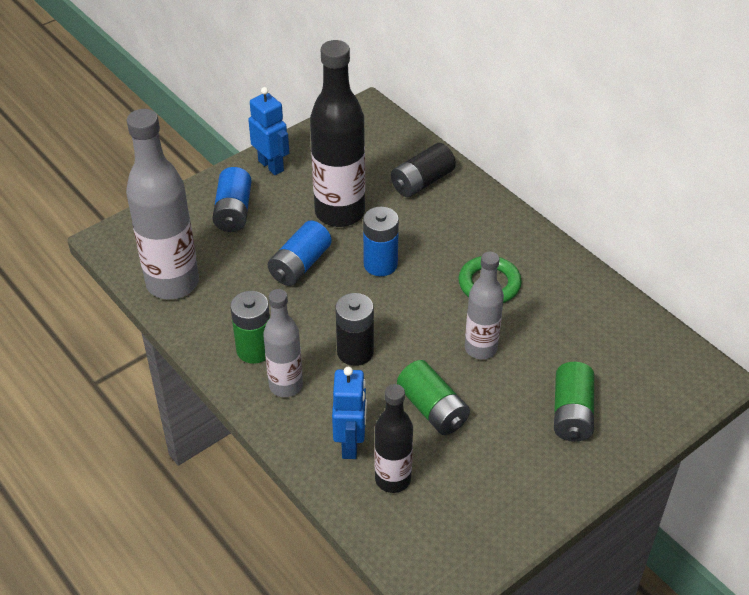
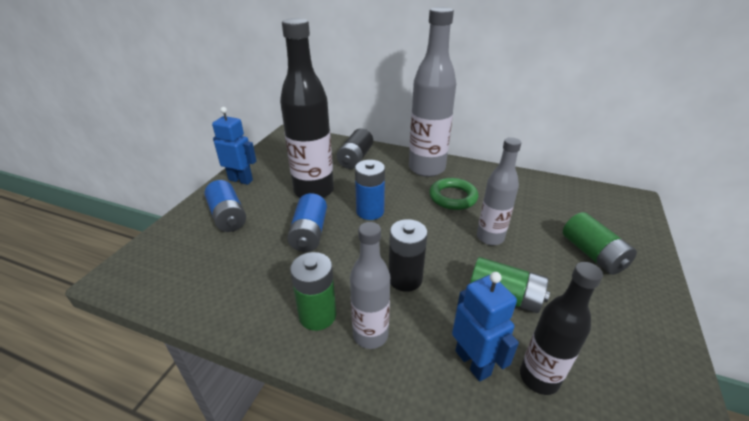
camera: 30 degrees left, 10 degrees down
grey bottle [126,109,199,299] -> grey bottle moved to [409,7,456,177]

